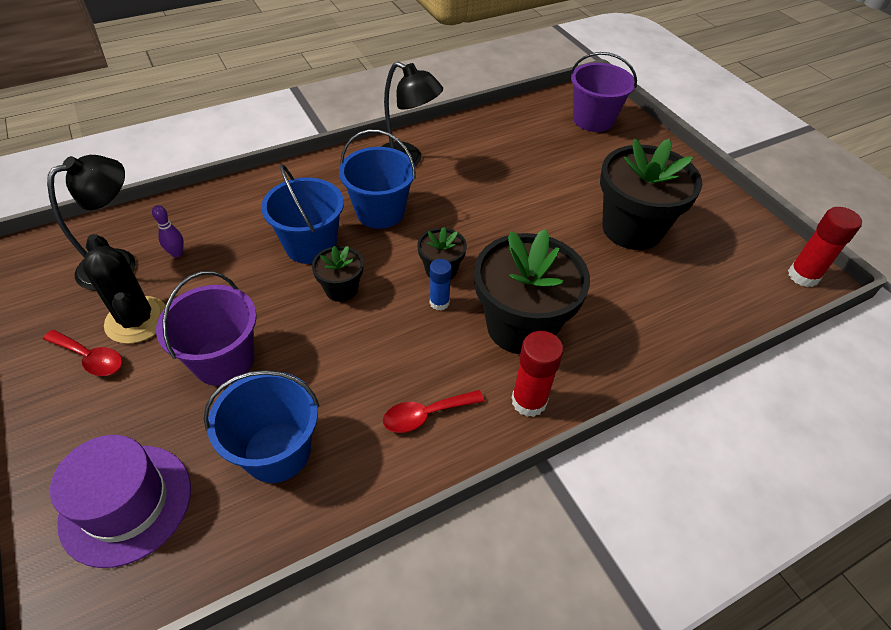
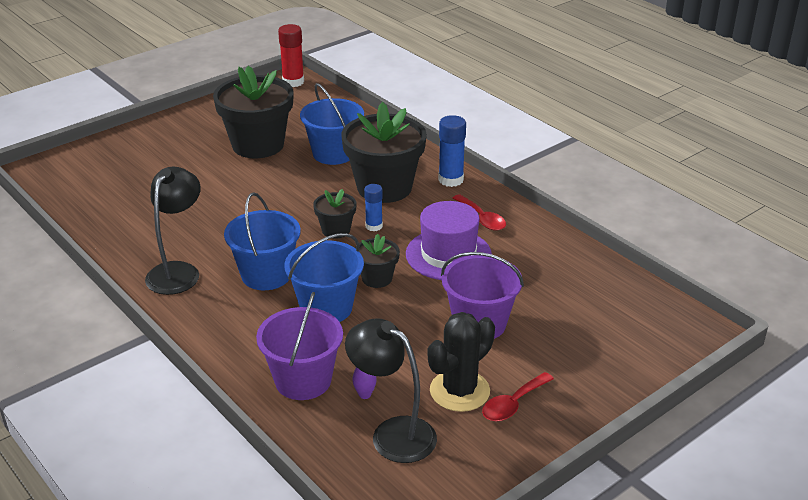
camera: 100 degrees left, 15 degrees down
red spoon [43,330,123,376] -> red spoon turned 150 degrees counterclockwise [482,372,554,422]
purple hat [50,435,191,568] -> purple hat moved to [406,201,492,280]
blue bucket [204,370,319,483] -> blue bucket moved to [300,83,364,165]
red glue stick [512,331,564,417] -> blue glue stick [438,115,466,187]
purple bucket [570,52,637,132] -> purple bucket moved to [256,292,343,400]

